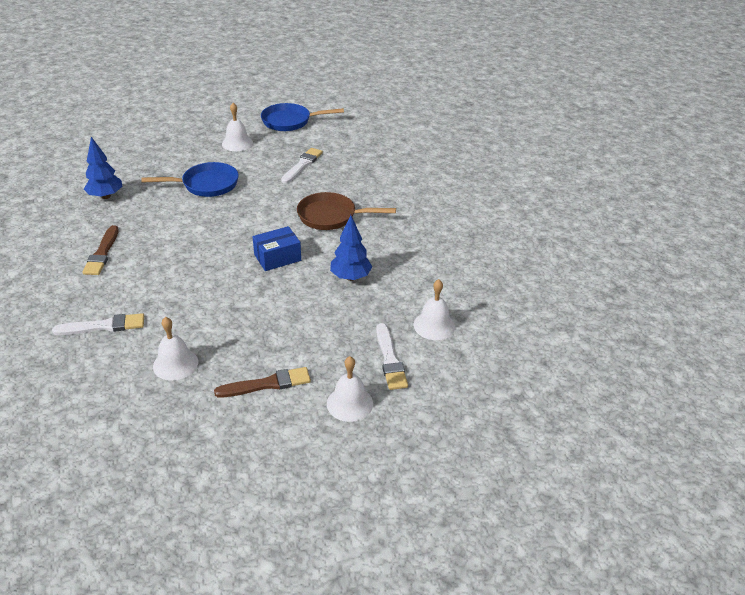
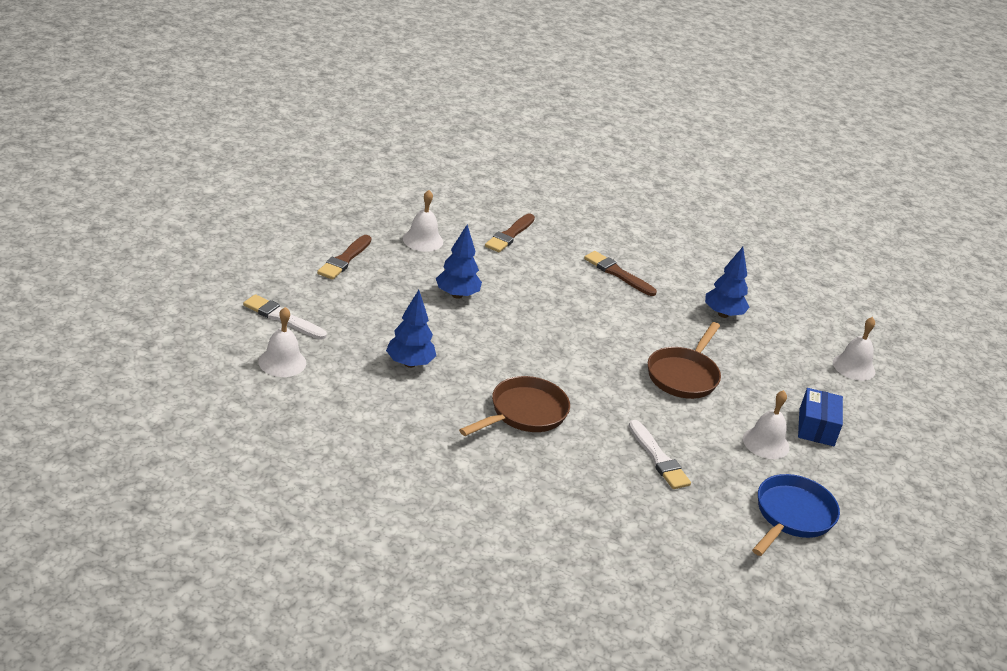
camera: 125 degrees right, 5 degrees down
white brush [52,313,144,335] -> brown brush [485,213,535,252]
blue pan [141,162,239,197] -> brown pan [648,322,721,399]
blue box [252,226,301,271] -> blue box moved to [798,388,843,446]
white bell [327,356,373,422] -> white bell moved to [833,317,875,381]
none -> blue tree [436,225,482,299]

